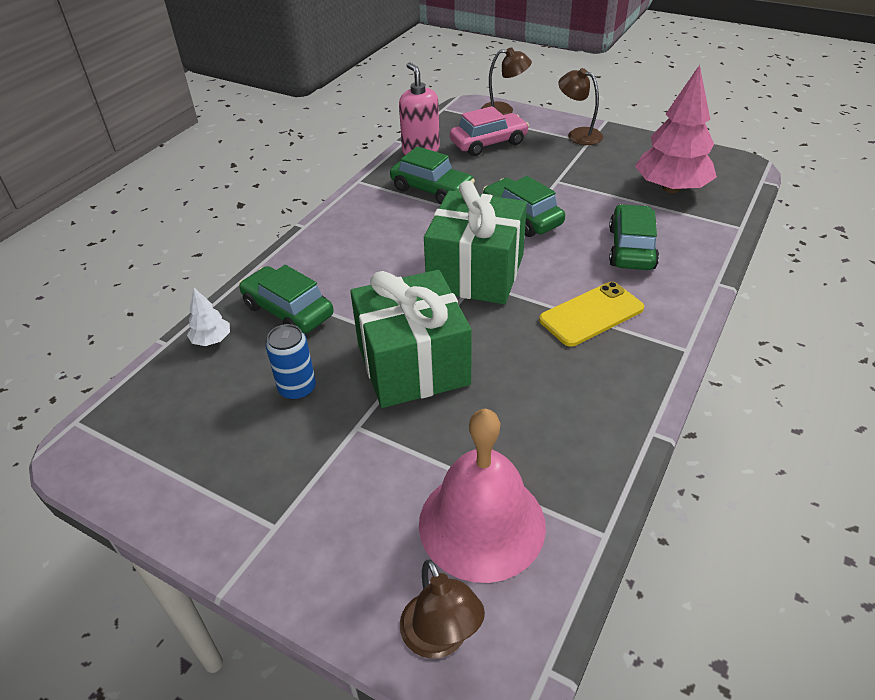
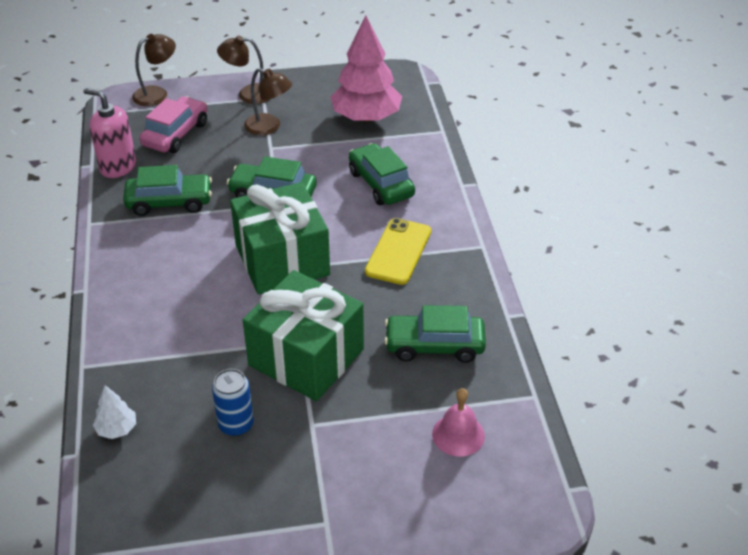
camera: 40 degrees left, 0 degrees up
green car [239,265,334,333] -> green car moved to [384,305,486,363]
brown lamp [400,559,485,659] -> brown lamp moved to [244,68,292,135]
pink bell [419,409,546,583] -> pink bell [432,388,485,457], size x0.53

